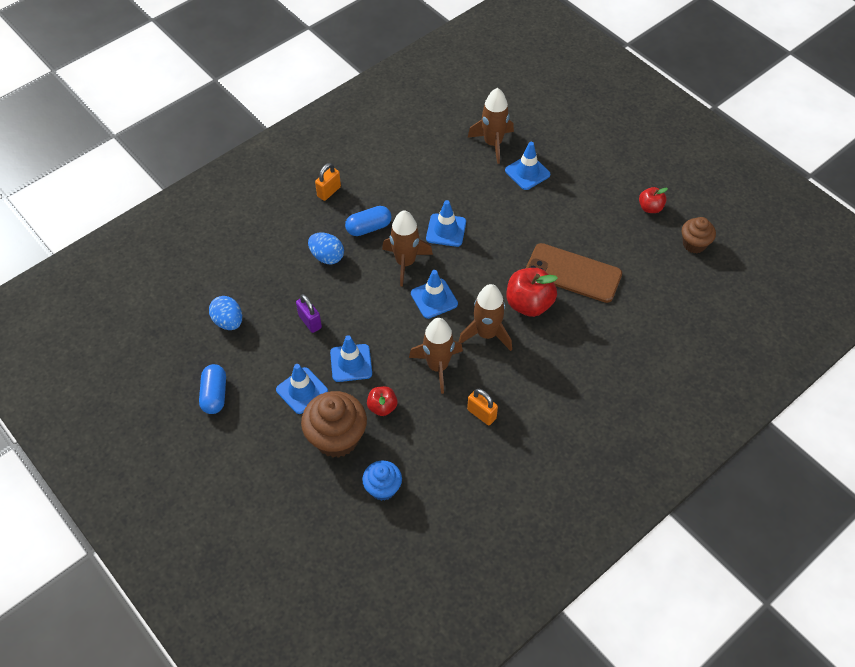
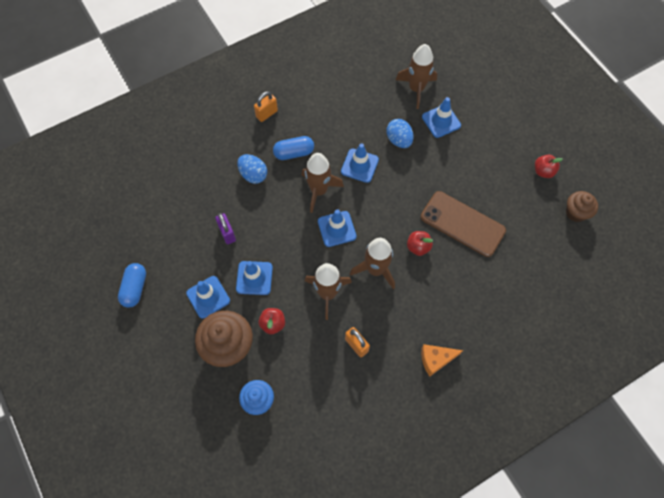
camera: 10 degrees right, 10 degrees up
blue egg [209,296,242,330] -> blue egg moved to [387,119,413,148]
red apple [507,268,558,317] -> red apple [407,231,433,256], size x0.57
none -> orange cheese [421,344,463,376]

